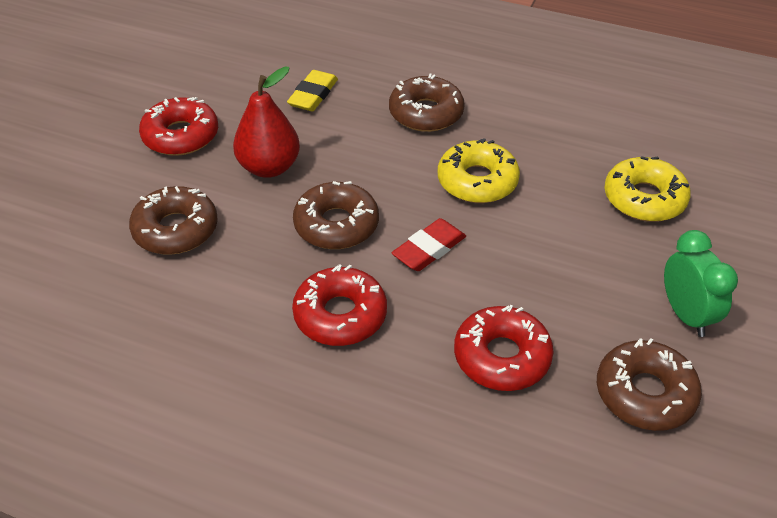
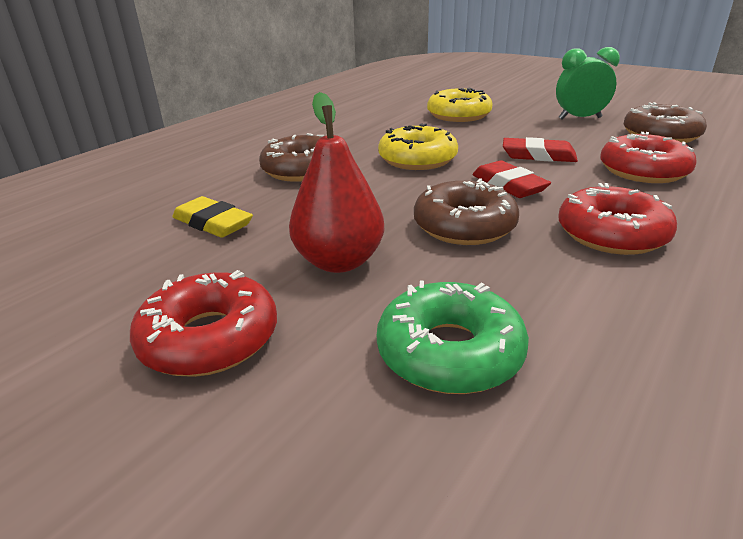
camera: 75 degrees left, 15 degrees down
brown donut [129,186,218,255] -> green donut [377,281,529,394]
none -> red eraser [503,137,578,162]

